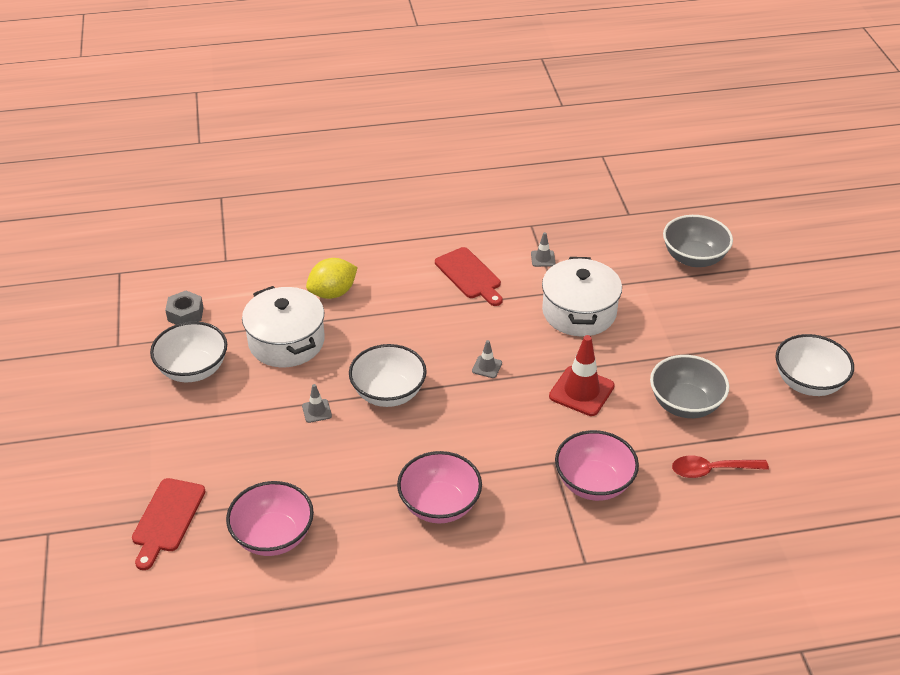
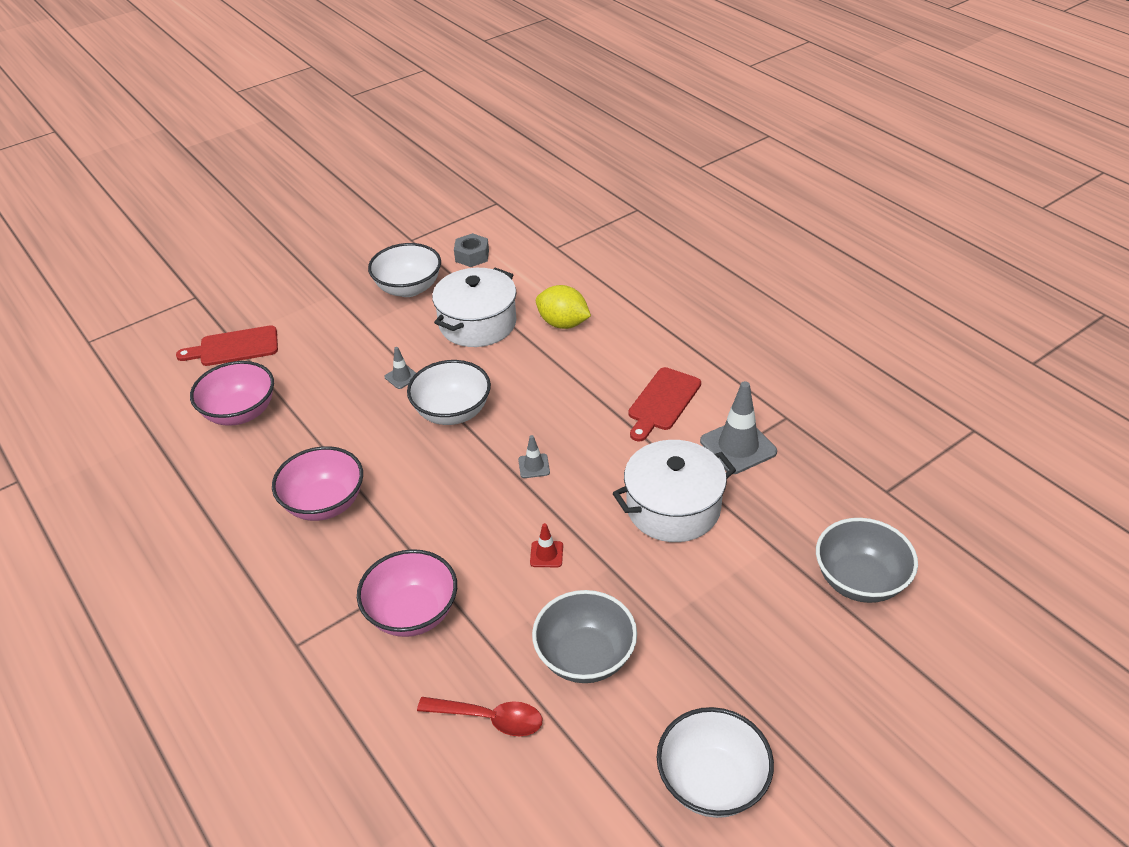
camera: 65 degrees right, 0 degrees up
grey traffic cone [531,232,556,267] -> grey traffic cone [700,381,777,474], size x2.03
red traffic cone [549,335,615,416] -> red traffic cone [530,523,563,567], size x0.49
red spoon [672,456,769,478] -> red spoon turned 135 degrees clockwise [417,697,542,736]

